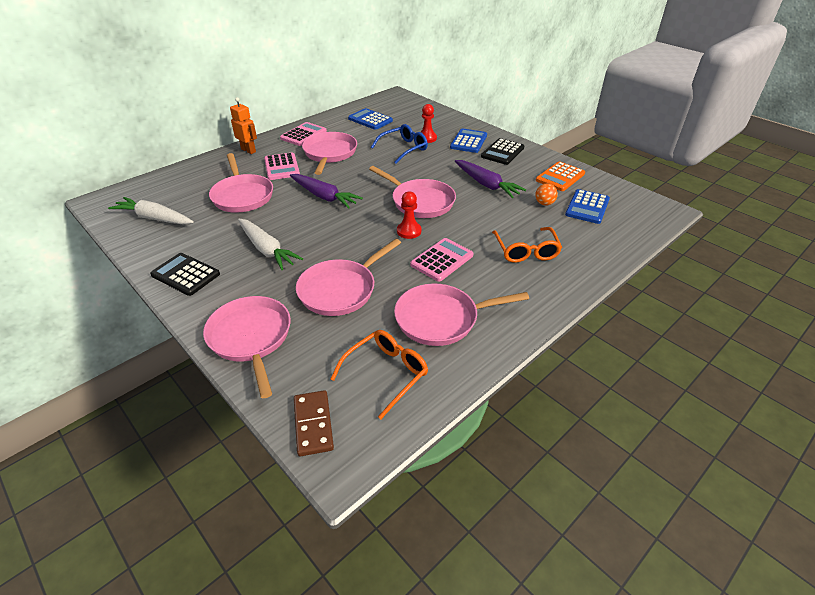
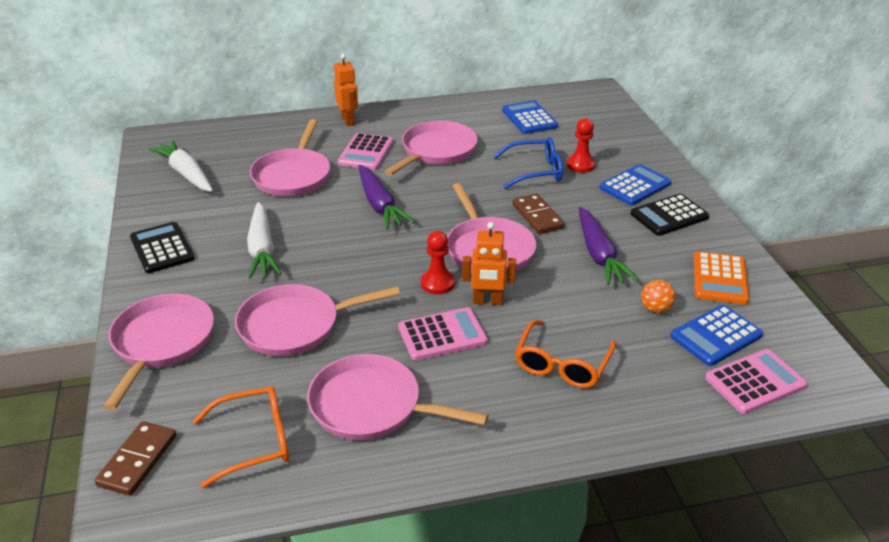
camera: 30 degrees right, 5 degrees down
pink calculator [280,122,327,146] -> pink calculator moved to [705,349,807,414]
orange calculator [536,161,585,191] -> orange calculator turned 60 degrees counterclockwise [693,251,749,304]
none -> orange robot [462,222,516,305]
none -> brown domino [513,194,565,234]

